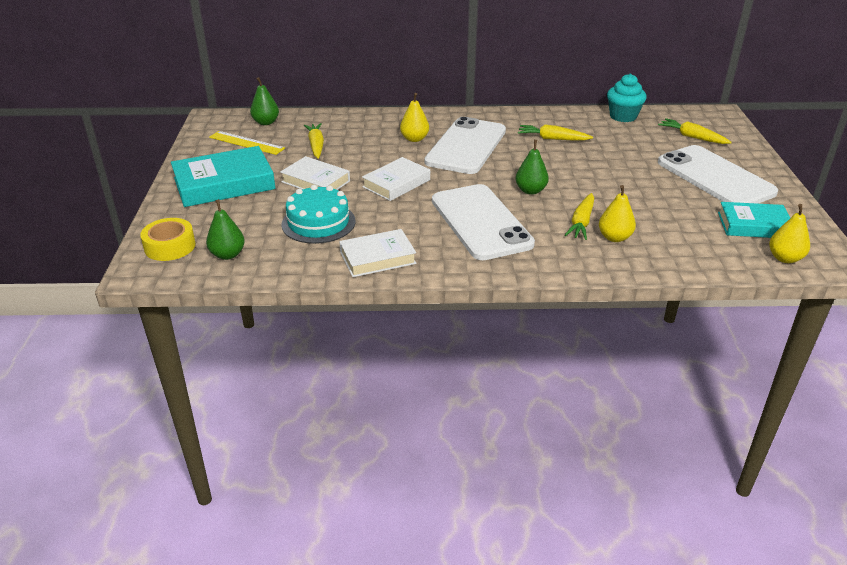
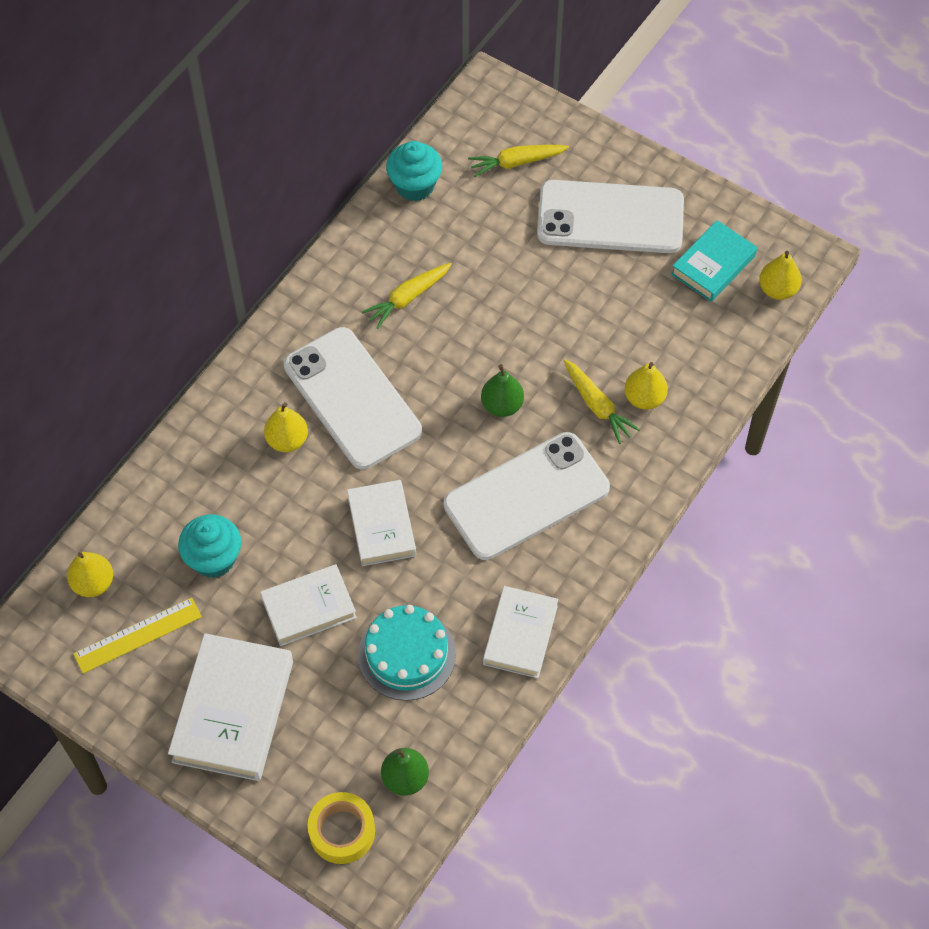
camera: 55 degrees left, 25 degrees up
turquoise book [171,146,276,207] -> white book [168,633,293,781]
green pear [250,77,279,125] -> yellow pear [67,552,113,597]
yellow carrot [304,123,324,159] -> turquoise cupcake [178,514,241,578]
white phone [432,184,535,260] -> white phone turned 45 degrees counterclockwise [444,432,610,560]

